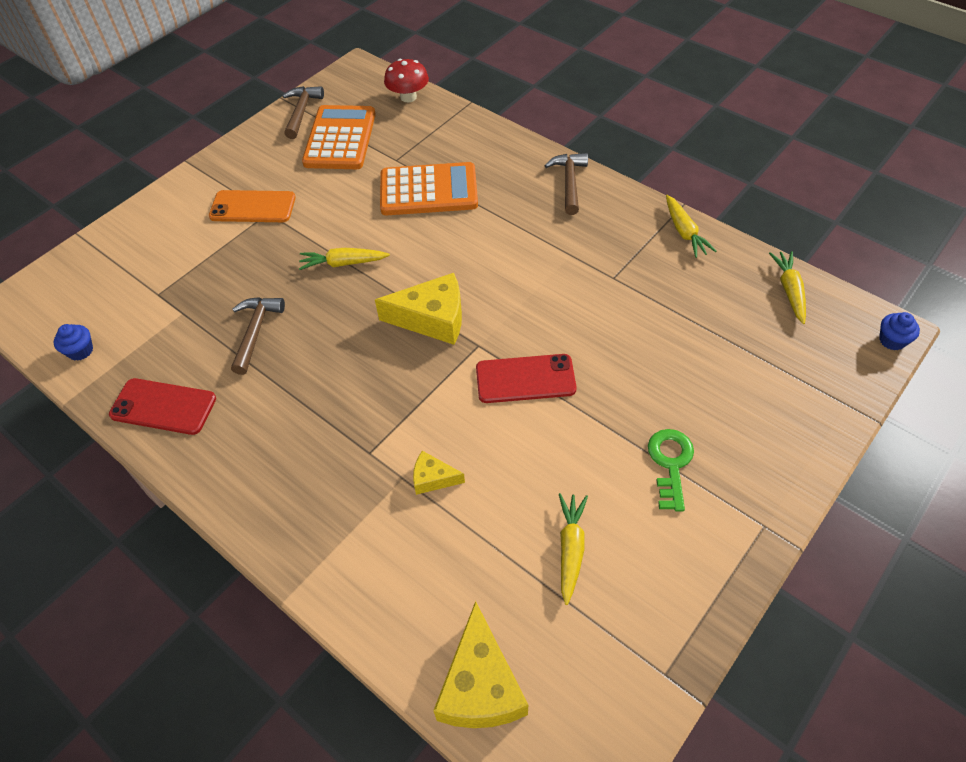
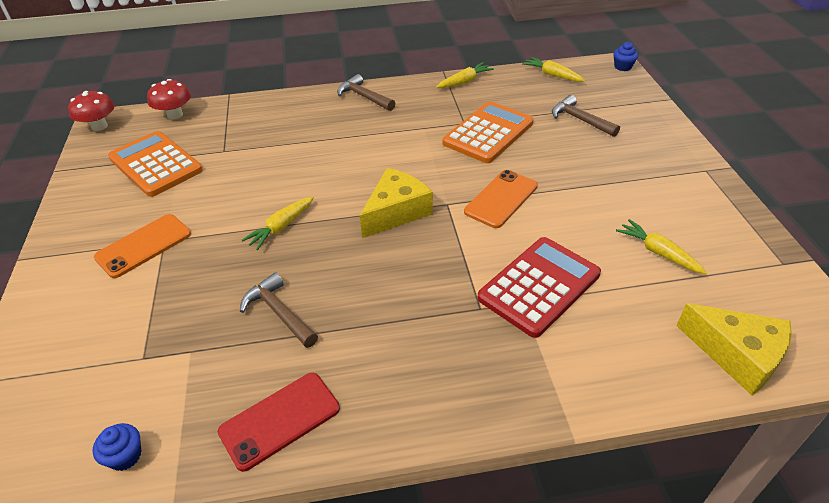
camera: 50 degrees left, 10 degrees down
brown hammer [282,86,324,139] -> brown hammer moved to [552,95,620,137]
orange calculator [380,162,478,215] -> orange calculator moved to [443,102,534,163]
yellow cheese [413,451,465,495] -> red calculator [477,237,601,338]
red phone [476,354,577,403] -> orange phone [464,170,538,228]
green key [648,429,694,511] -> none
yellow carrot [666,195,717,258] -> yellow carrot turned 60 degrees counterclockwise [436,62,494,88]
none -> red mushroom [68,91,115,131]

